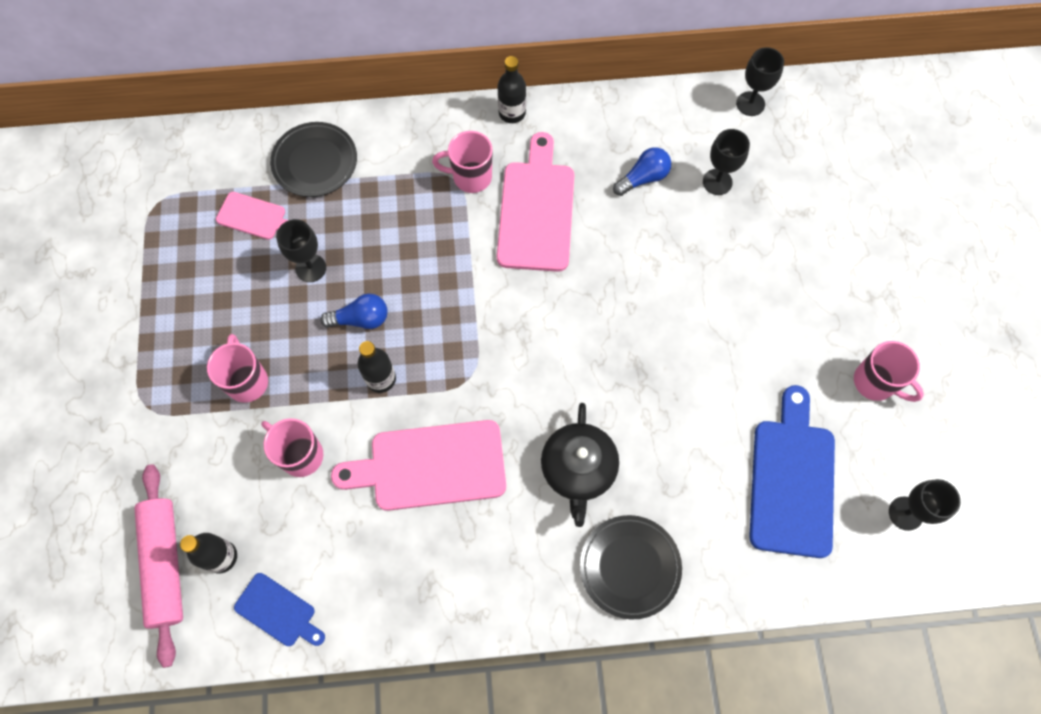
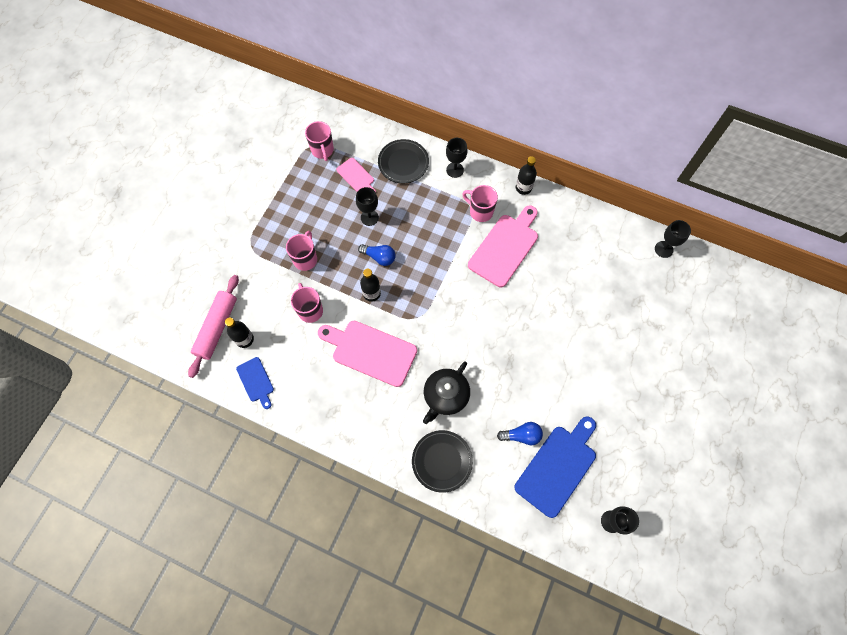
camera: 30 degrees right, 0 degrees up
blue light bulb [613,148,671,196] -> blue light bulb moved to [497,422,543,445]
black goblet [703,129,750,195] -> black goblet moved to [446,138,468,178]
pink mug [854,341,924,402] -> pink mug moved to [305,121,334,161]

